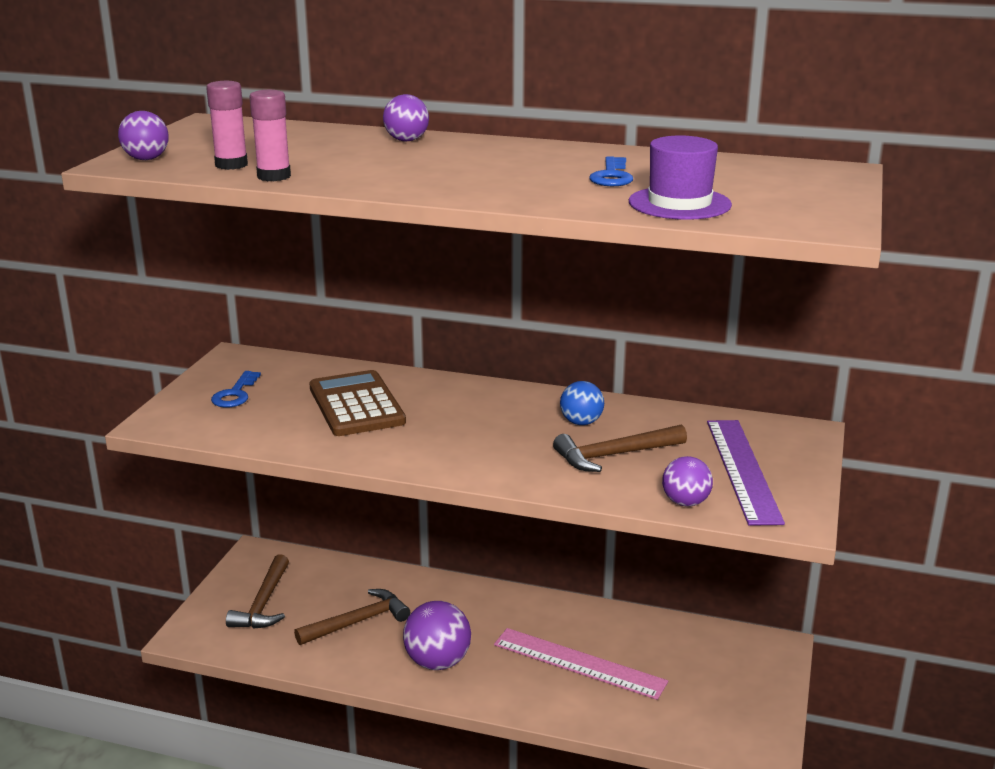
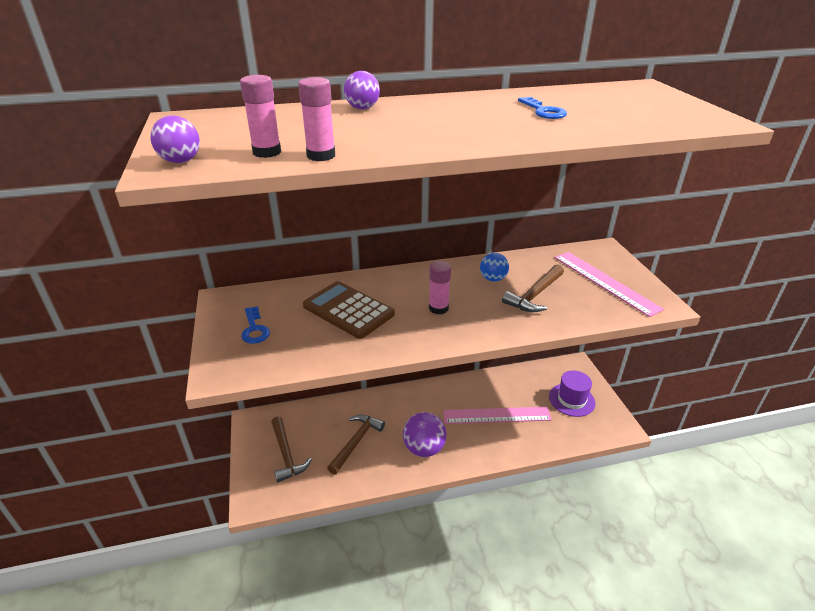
camera: 30 degrees left, 10 degrees up
purple hat [629,136,732,220] -> purple hat moved to [549,370,596,417]
purple ball [662,456,713,507] -> none
purple ruler [707,420,785,526] -> pink ruler [555,252,664,317]
none -> pink glue stick [429,261,451,315]

